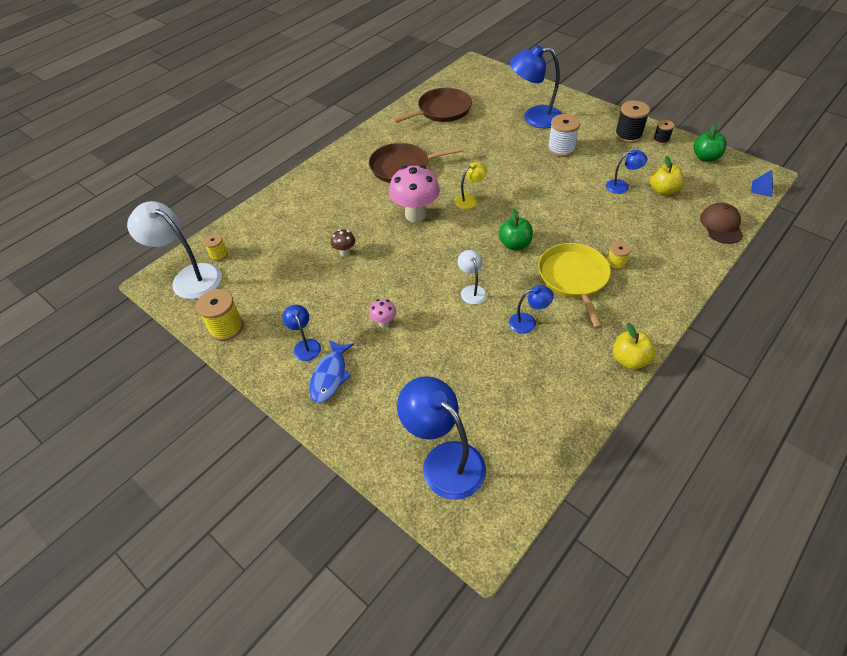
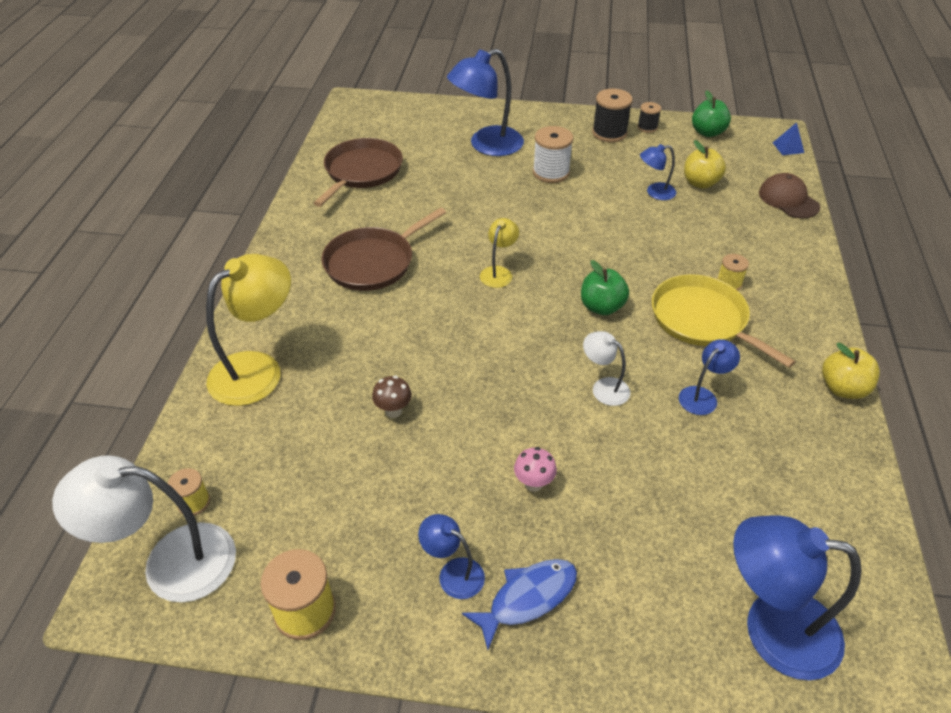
camera: 35 degrees left, 5 degrees down
blue fish [309,340,354,403] -> blue fish turned 105 degrees counterclockwise [462,559,577,650]
pink mushroom [389,165,440,222] -> none
blue lamp [606,149,647,194] -> blue lamp turned 150 degrees counterclockwise [640,144,676,200]
none -> yellow lamp [206,254,291,406]

